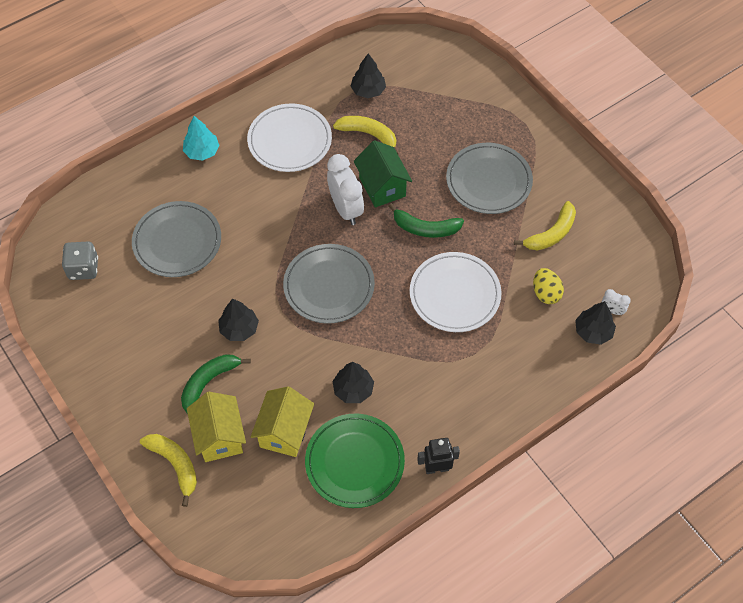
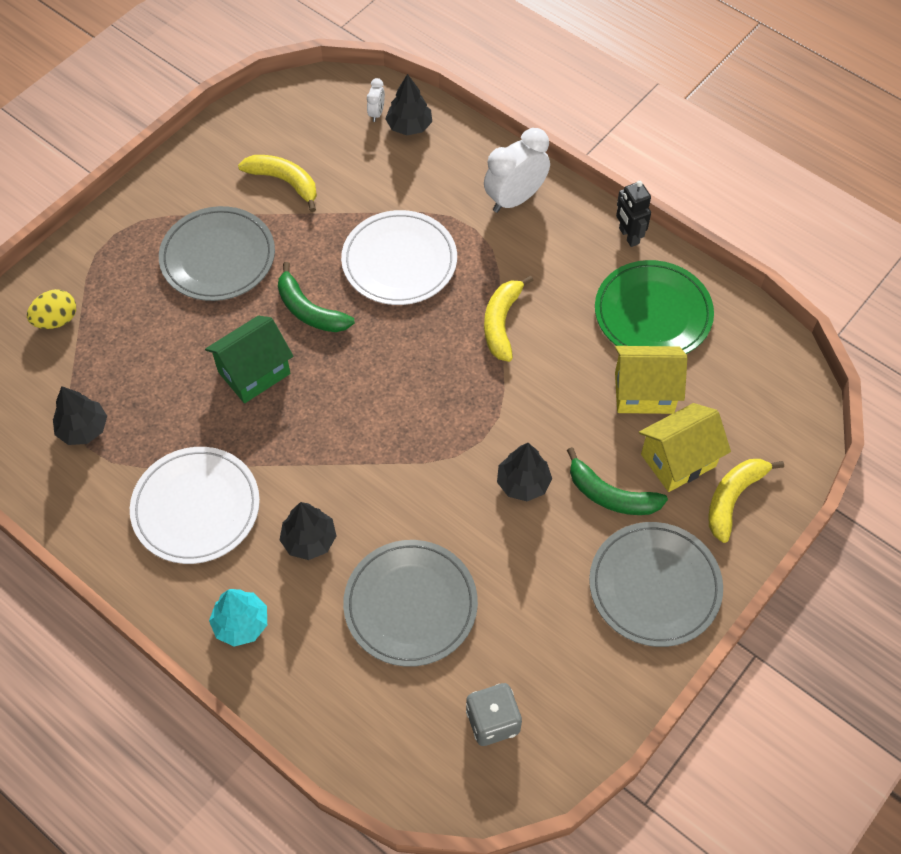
camera: 105 degrees left, 0 degrees up
grey plate [283,244,375,324] -> grey plate moved to [589,522,723,647]
white clock [327,154,364,225] -> white clock moved to [484,128,550,213]
black tree [332,362,374,403] -> black tree moved to [280,502,336,560]
yellow banana [333,116,399,154] -> yellow banana moved to [484,275,534,362]
green banana [389,203,464,238] -> green banana turned 135 degrees clockwise [278,262,355,332]
yellow egg [533,268,564,304] -> yellow egg moved to [27,289,76,329]

